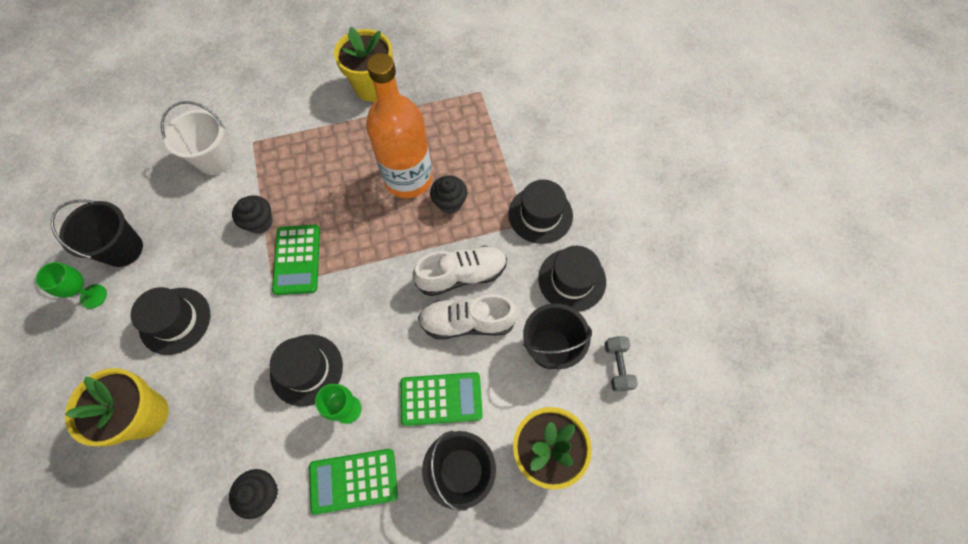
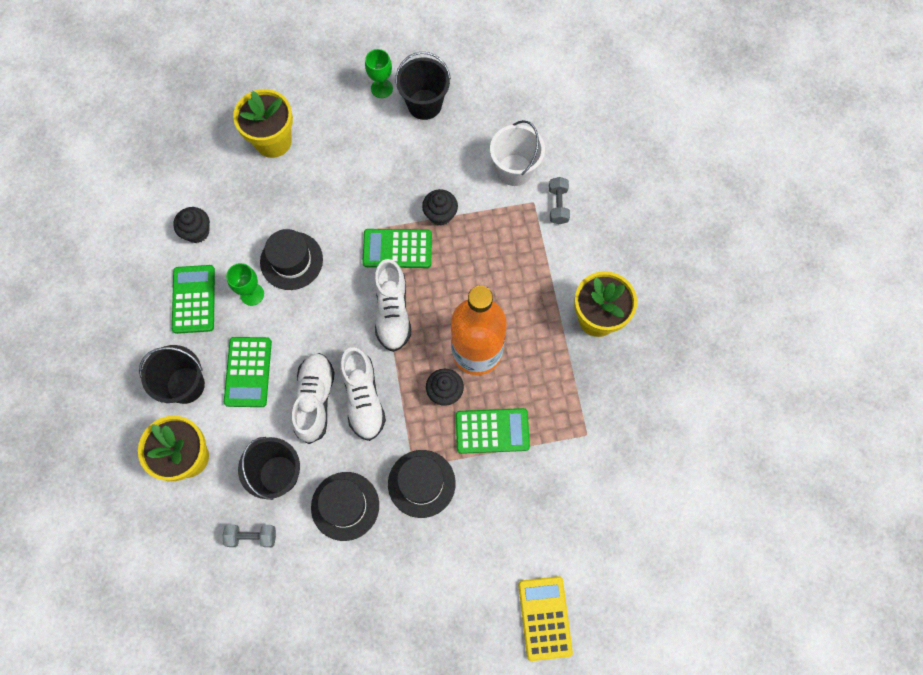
camera: 95 degrees right, 5 degrees up
black hat [131,287,210,355] -> none
none -> white shoe [374,259,411,352]
none -> green calculator [456,408,530,454]
none -> yellow calculator [518,576,573,661]
none -> grey dumbbell [549,177,570,224]

